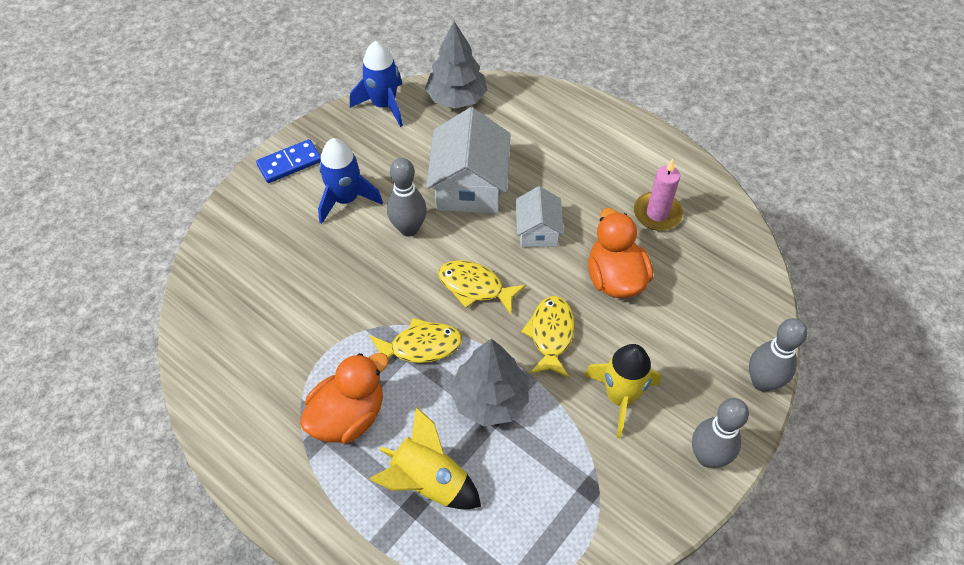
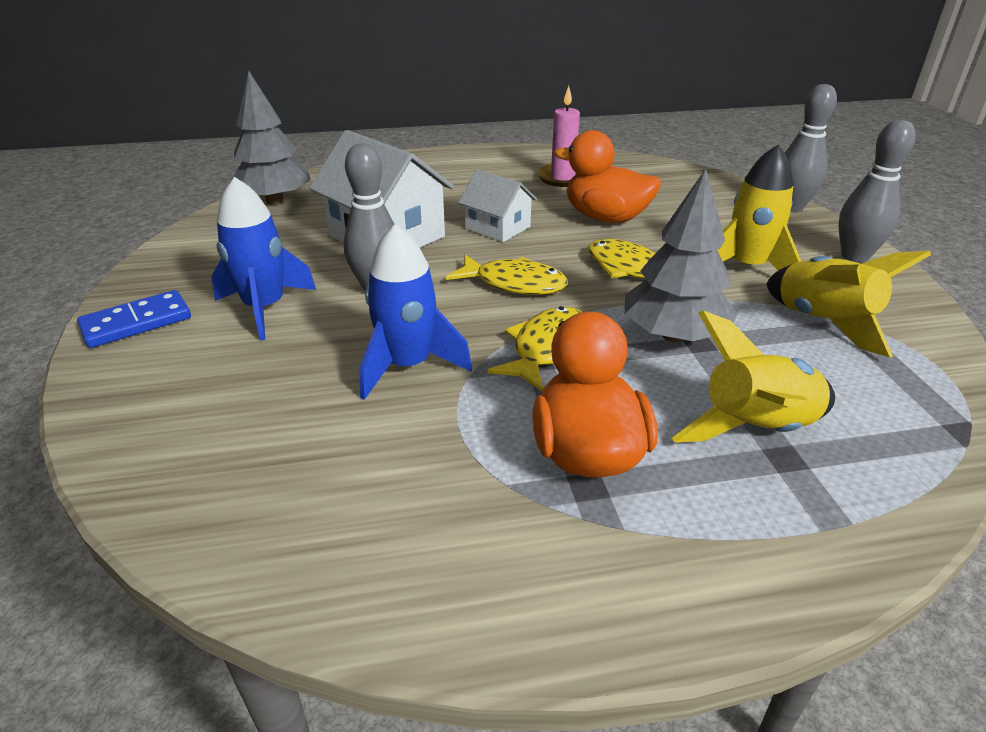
camera: 50 degrees left, 20 degrees down
blue domino [256,139,321,183] -> blue domino turned 45 degrees clockwise [77,290,191,348]
blue rocket [350,41,403,127] -> blue rocket moved to [359,224,472,400]
yellow fish [438,260,526,314] -> yellow fish turned 135 degrees counterclockwise [446,255,568,295]
none -> yellow rocket [766,251,931,357]

